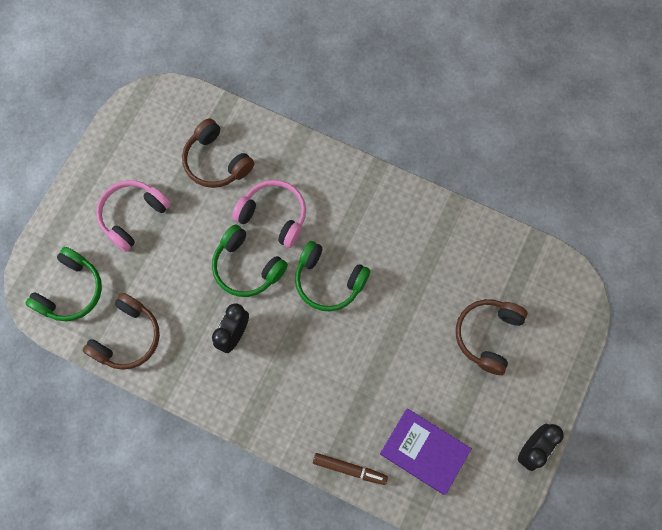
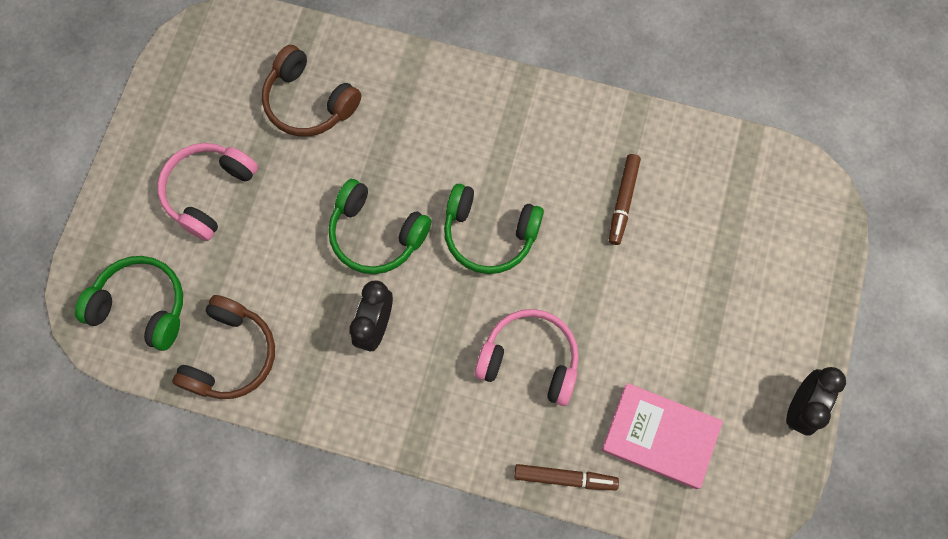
camera: 10 degrees left, 0 degrees up
green headphones [25,247,102,321] -> green headphones turned 90 degrees counterclockwise [75,256,183,351]
pink headphones [232,180,306,248] -> pink headphones moved to [474,309,579,406]
purple book [380,408,472,495] -> pink book [601,383,723,489]
brown headphones [456,299,528,375] -> none
none -> brown marker [609,154,641,245]

